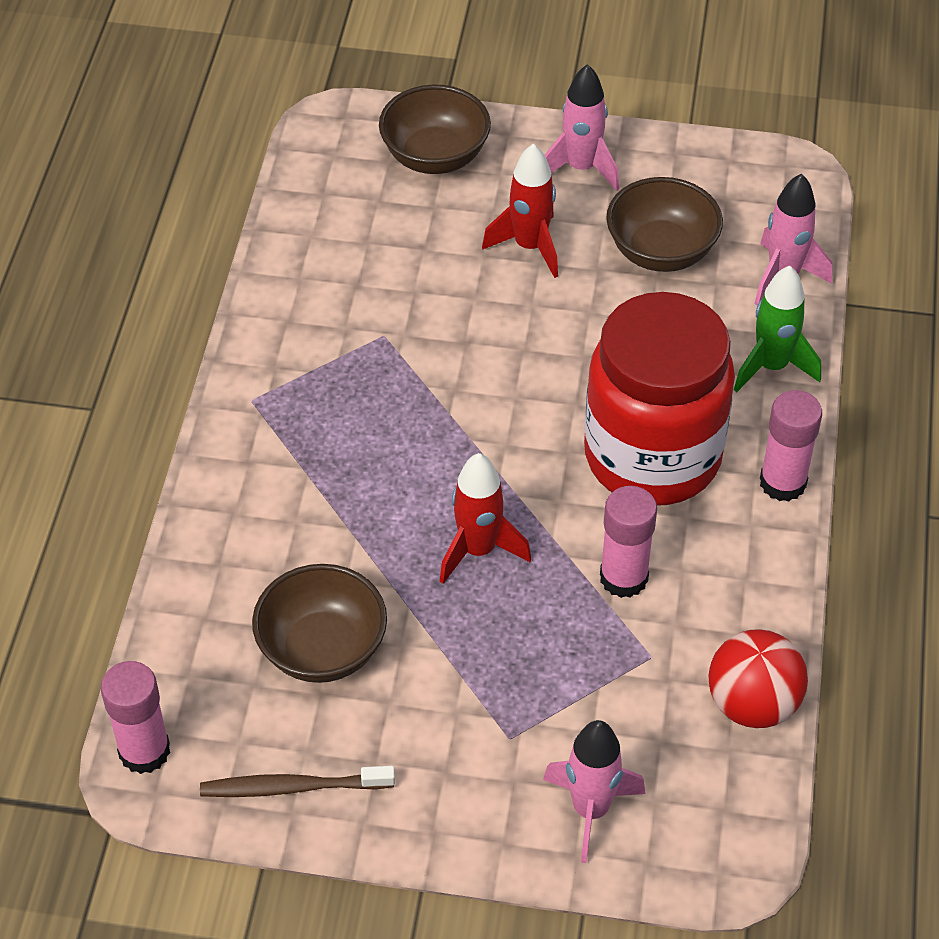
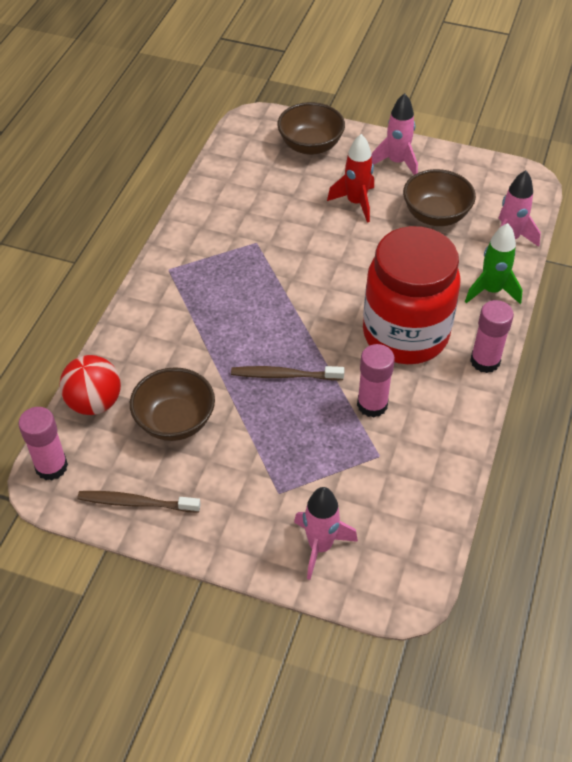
camera: 10 degrees right, 0 degrees up
red rocket [440,453,531,584] -> brown toothbrush [231,366,344,381]
red ball [708,629,808,728] -> red ball moved to [59,355,121,415]

